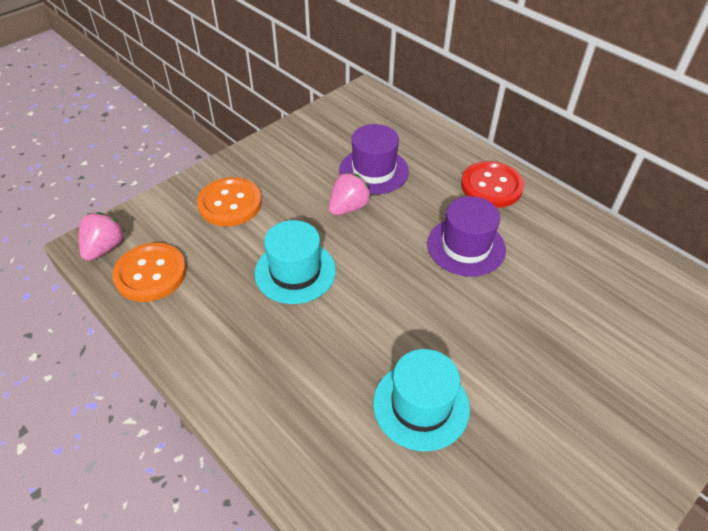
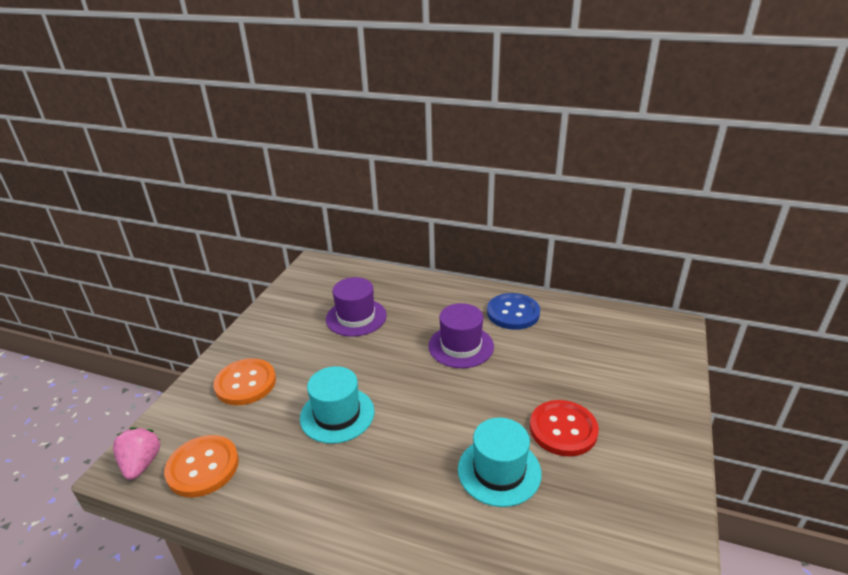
camera: 25 degrees left, 15 degrees down
pink strawberry [328,172,372,215] -> none
red button [461,161,524,208] -> red button moved to [530,400,599,457]
none -> blue button [487,293,540,330]

